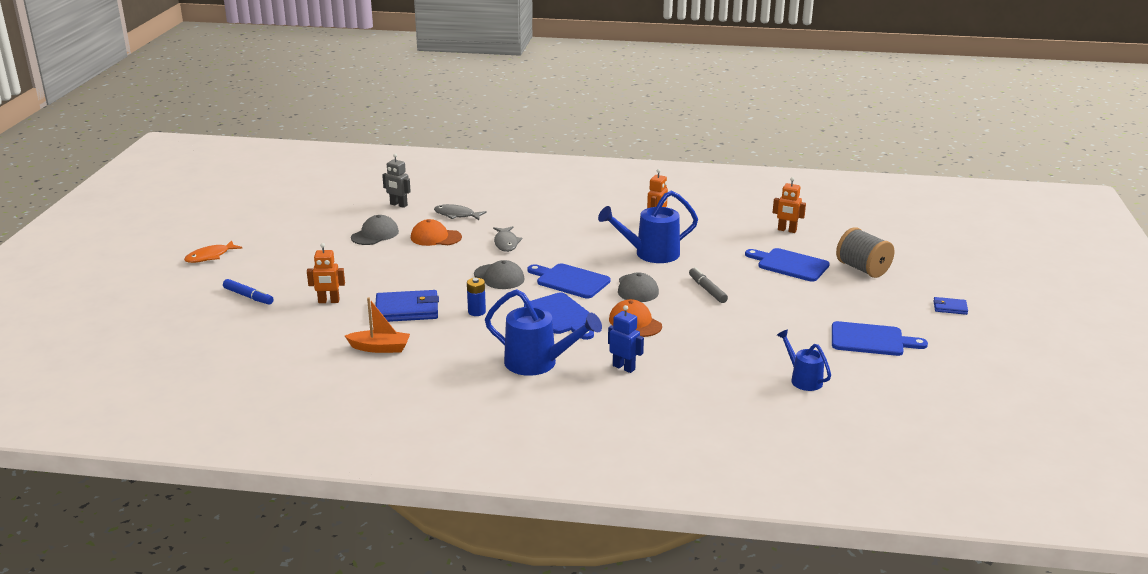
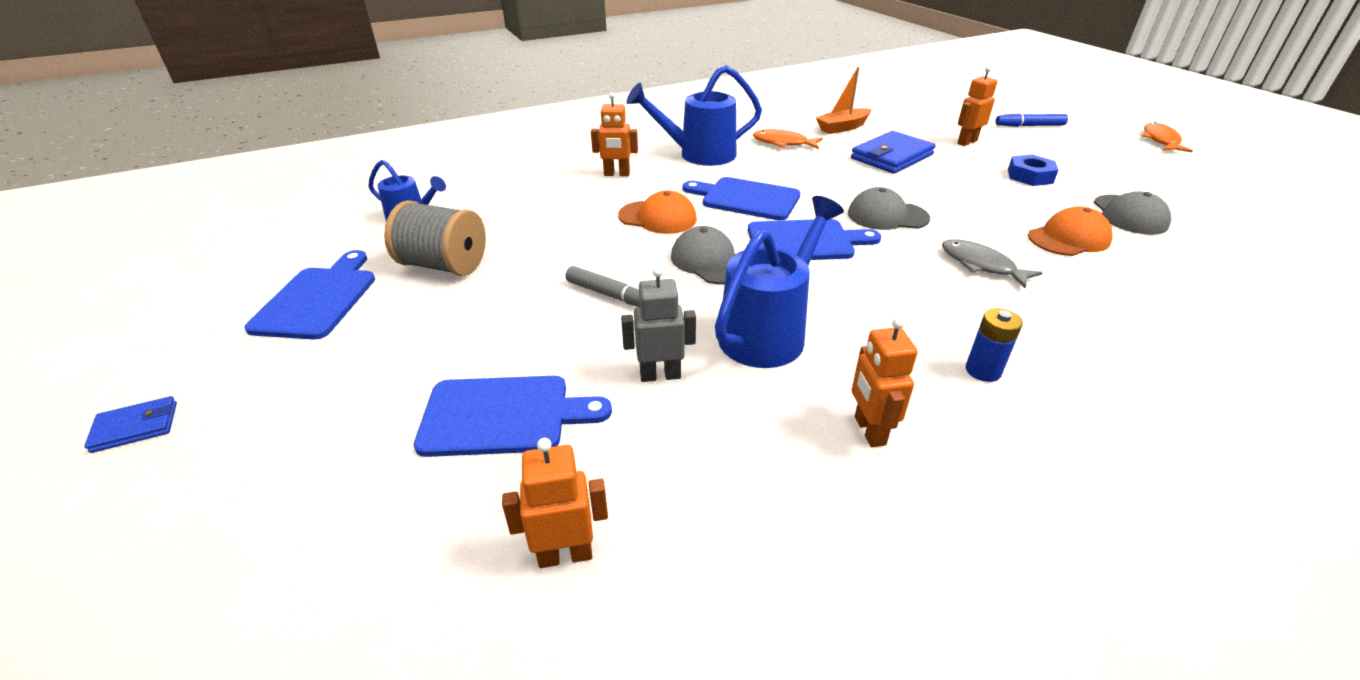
camera: 145 degrees right, 10 degrees up
grey robot [382,153,411,208] -> grey robot moved to [621,267,696,382]
grey fish [434,204,487,220] -> none
blue battery [467,278,486,316] -> blue battery moved to [966,308,1023,382]
blue robot [608,305,644,373] -> orange robot [591,92,638,176]
blue cutting board [832,321,928,356] -> blue cutting board turned 120 degrees clockwise [244,250,375,340]
grey spool [836,227,894,278] -> grey spool moved to [384,200,486,276]
none -> orange fish [753,129,823,149]
none -> blue nut [1008,154,1058,186]

